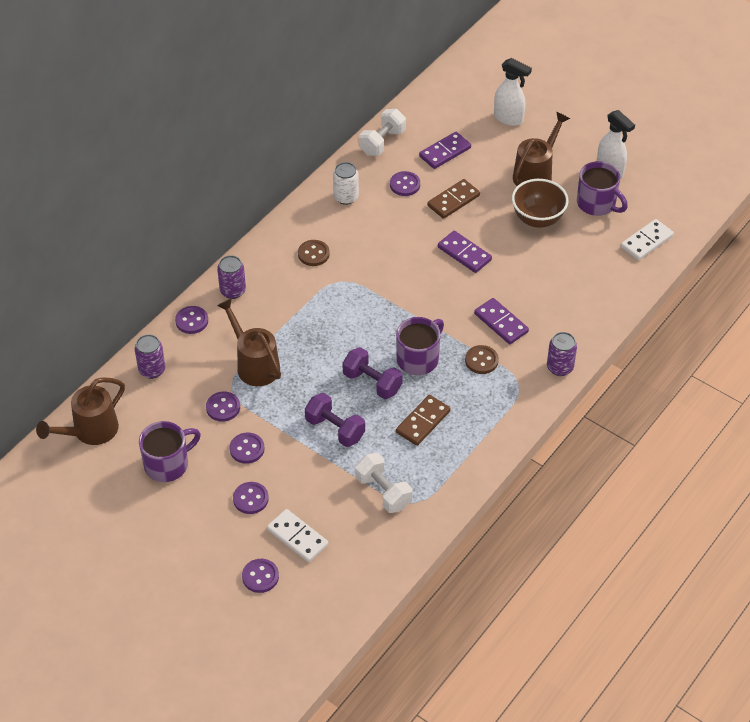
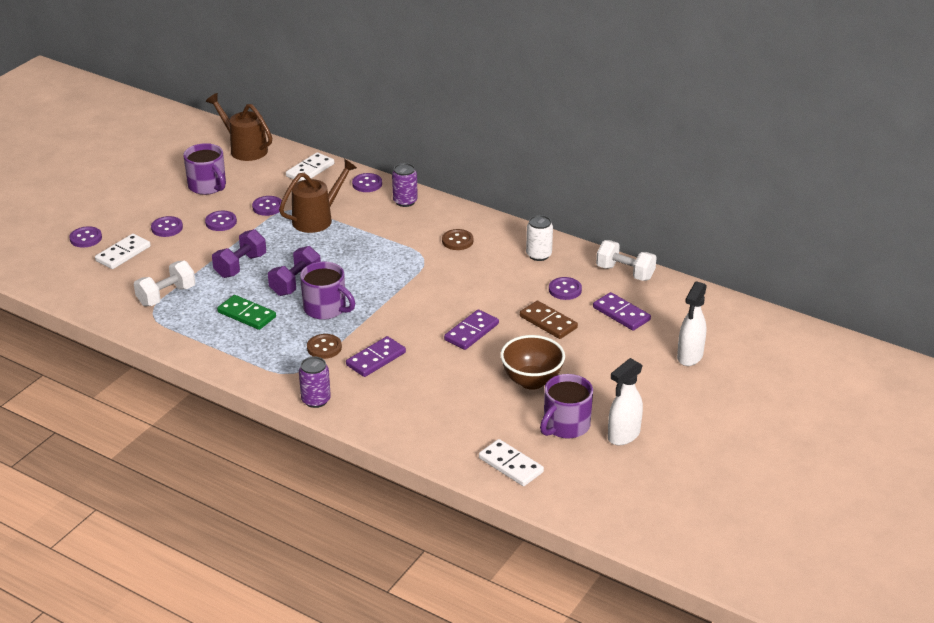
camera: 85 degrees right, 15 degrees down
purple can [135,334,166,379] -> white domino [286,152,334,182]
brown domino [396,395,450,446] -> green domino [217,295,276,330]
brown watering can [513,112,570,186] -> none

